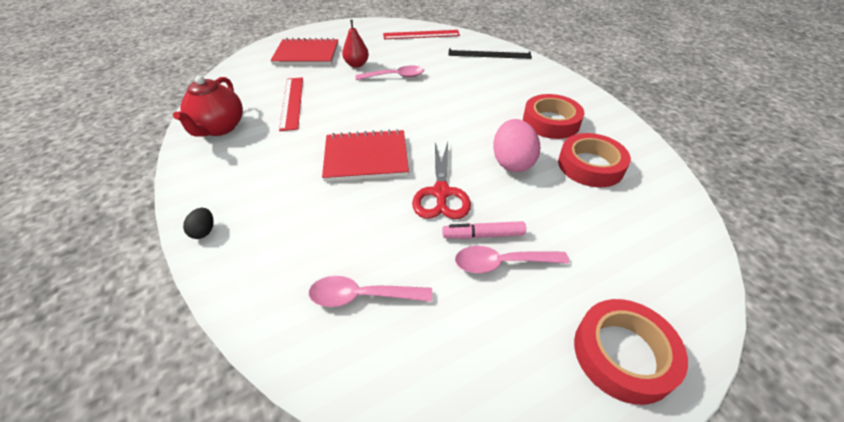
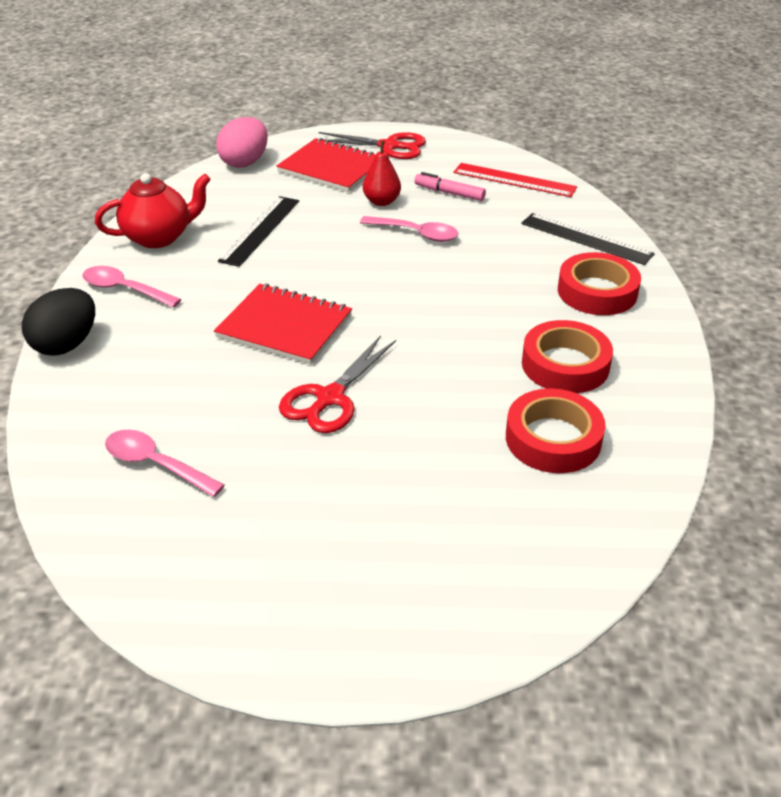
camera: 30 degrees right, 5 degrees down
red teapot [173,75,243,137] -> red teapot turned 150 degrees counterclockwise [95,173,211,248]
black egg [183,208,214,239] -> black egg [22,288,95,356], size x2.06
red ruler [279,77,303,131] -> black ruler [218,196,299,267]
pink marker [442,221,526,239] -> pink marker moved to [415,172,486,201]
pink spoon [455,246,569,273] -> pink spoon moved to [82,266,182,308]
pink egg [493,119,540,172] -> pink egg moved to [216,117,268,168]
red tape [574,299,688,405] -> red tape moved to [558,252,641,315]
none -> red scissors [319,132,426,159]

